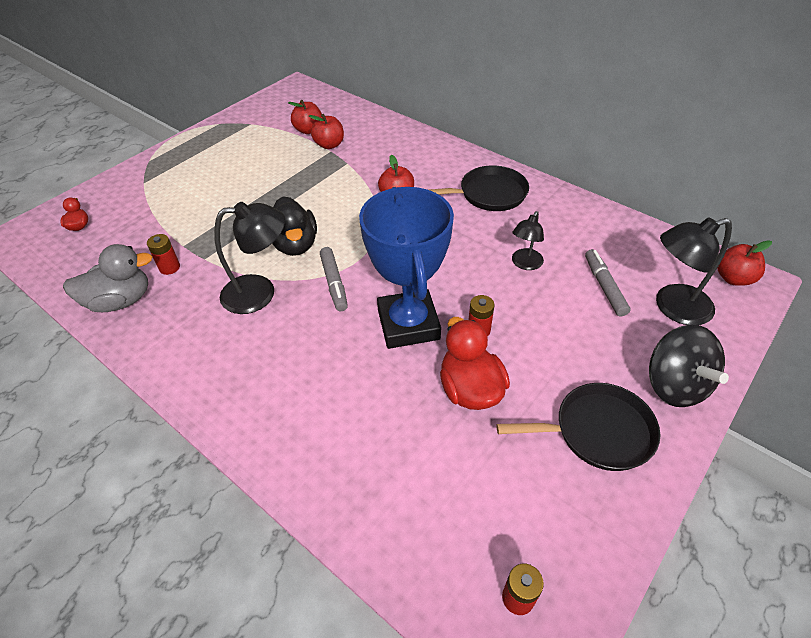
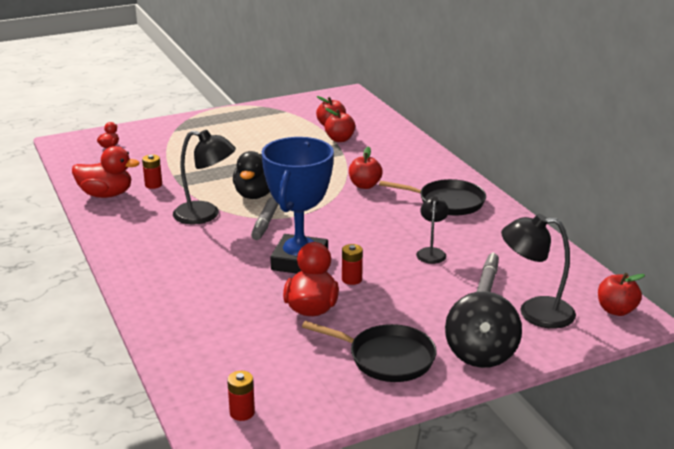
camera: 25 degrees right, 20 degrees down
grey duck [63,244,153,312] -> red duck [72,146,140,198]
black lamp [512,211,544,270] -> black lamp turned 135 degrees clockwise [416,197,449,264]

